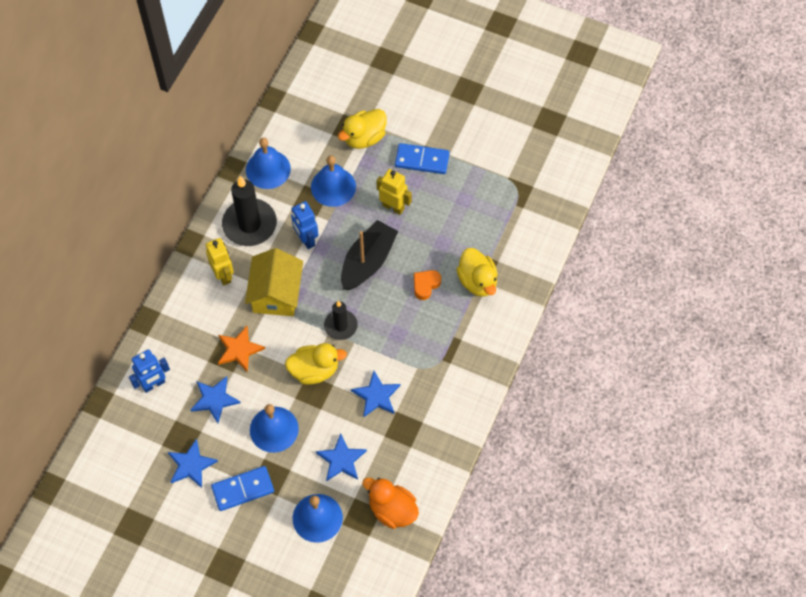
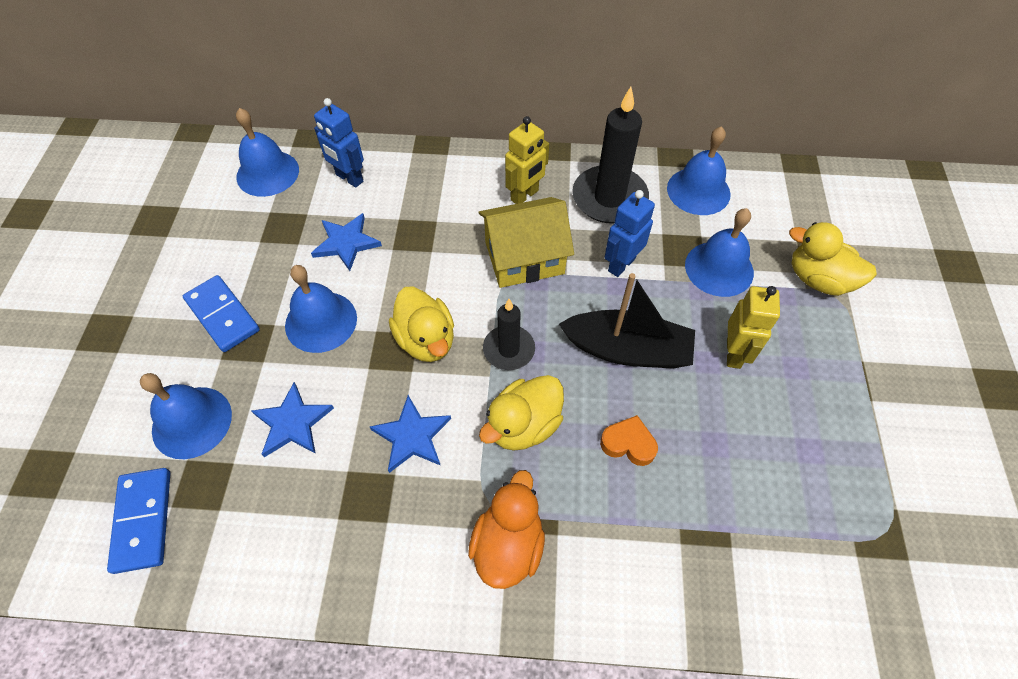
camera: 70 degrees right, 5 degrees down
blue star [168,439,218,488] -> none
orange star [218,326,265,372] -> none
orange duck [362,478,419,529] -> orange duck moved to [468,470,545,589]
blue domino [395,143,450,174] -> blue domino moved to [107,468,171,574]
yellow duck [456,248,498,297] -> yellow duck moved to [479,375,564,451]
none -> blue bell [236,108,299,197]

